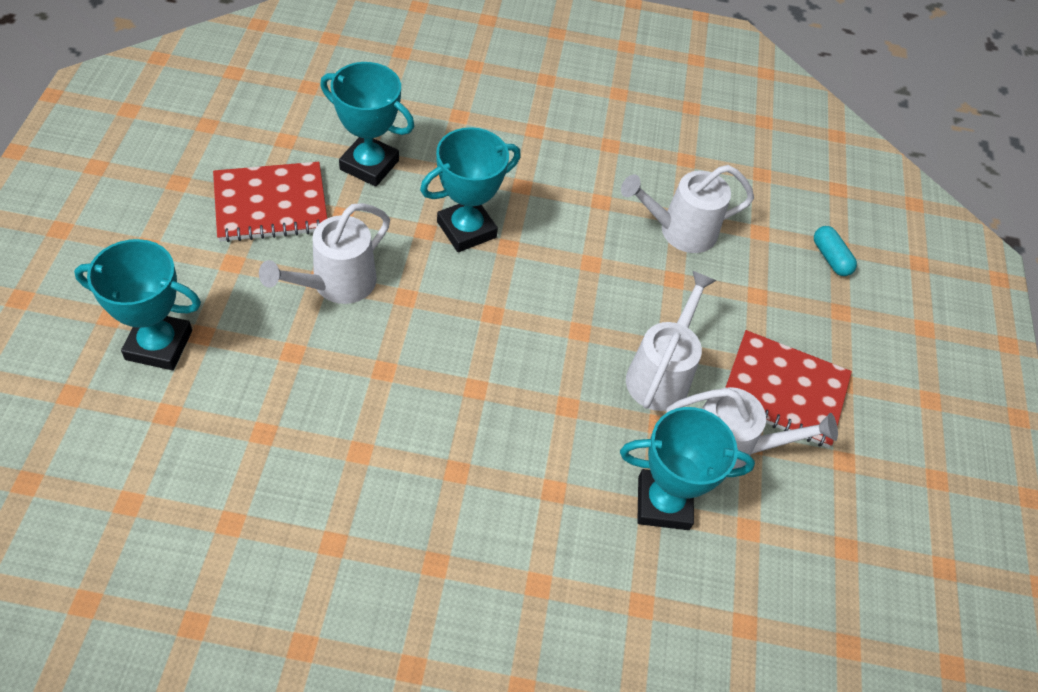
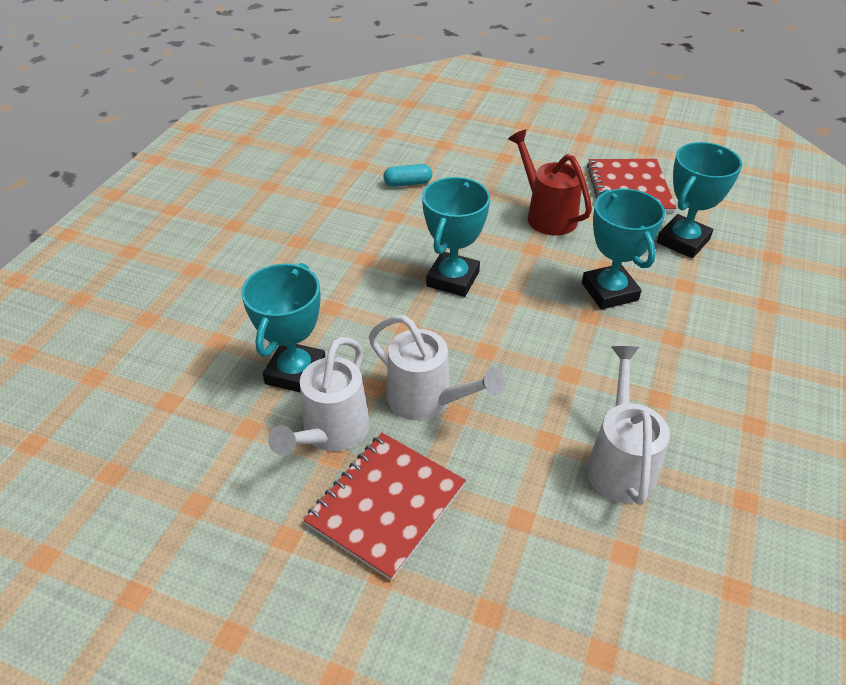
camera: 110 degrees right, 10 degrees down
turquoise trophy [74,239,201,370] -> turquoise trophy moved to [422,177,490,297]
white watering can [259,203,390,304] -> red watering can [508,130,592,235]
turquoise capsule [814,226,857,276] -> turquoise capsule moved to [383,164,432,187]

